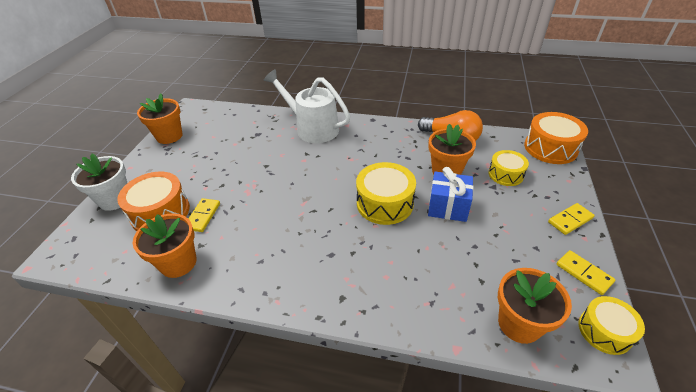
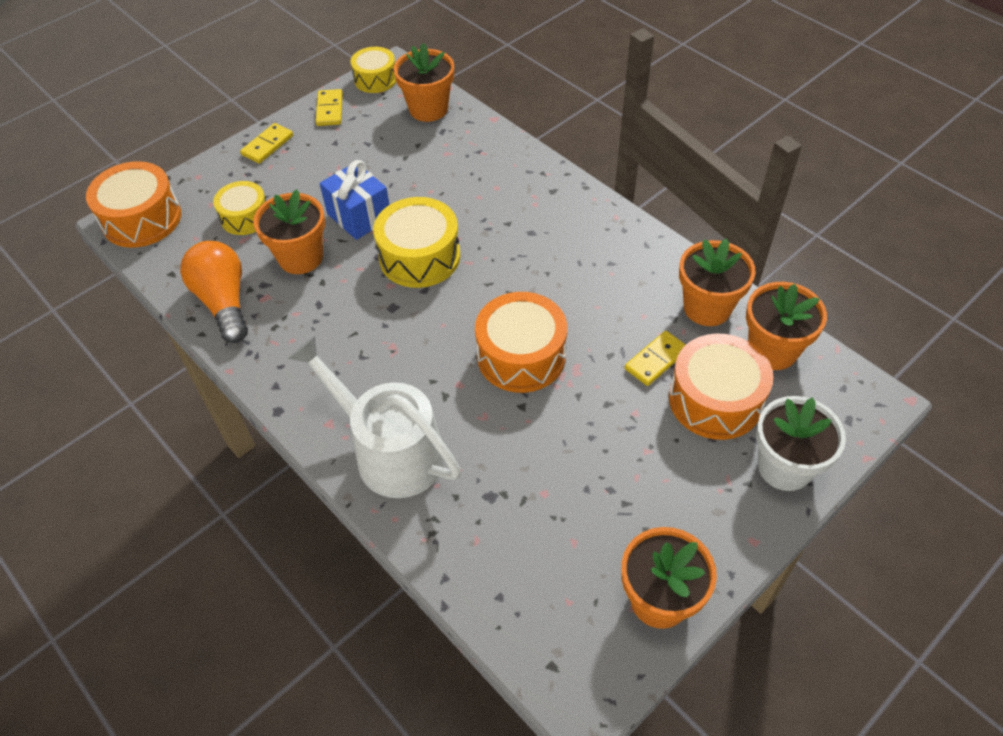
camera: 145 degrees left, 10 degrees up
white watering can [264,69,350,143] -> white watering can turned 150 degrees clockwise [288,336,461,498]
yellow domino [548,203,595,235] -> yellow domino turned 60 degrees counterclockwise [240,123,293,164]
none -> orange drum [475,292,567,393]
none -> orange flower pot [746,282,827,370]

